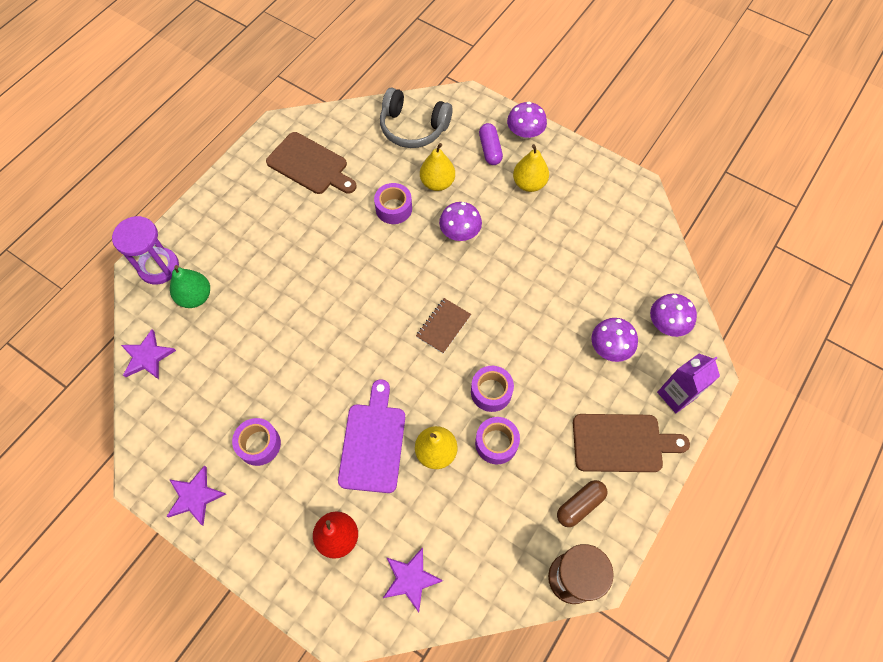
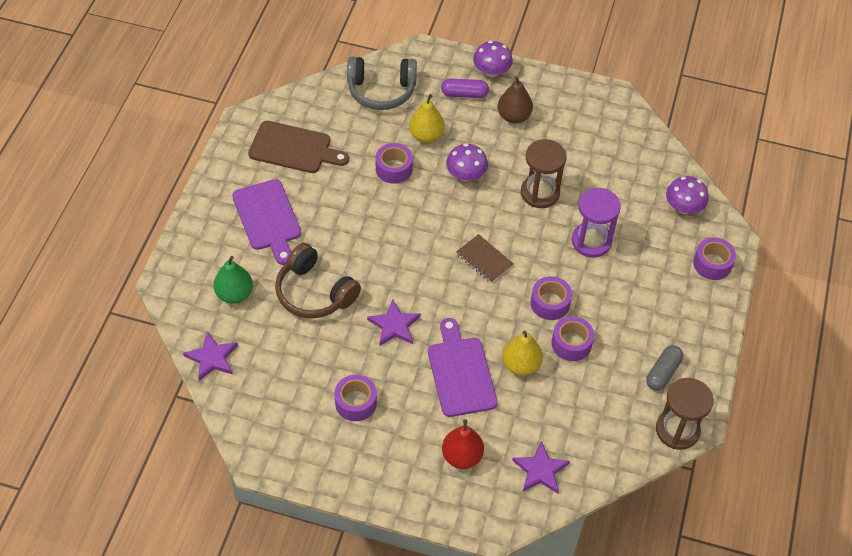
camera: 20 degrees left, 10 degrees down
purple hourglass [112,216,179,285] -> purple hourglass moved to [572,188,621,257]
purple star [167,465,226,526] -> purple star moved to [367,299,421,346]
brown notebook [416,298,471,354] -> brown notebook turned 60 degrees counterclockwise [456,234,514,283]
purple capsule [479,123,503,165] -> purple capsule turned 60 degrees counterclockwise [441,79,489,98]
yellow pear [513,144,549,192] -> brown pear [497,76,533,123]
brown capsule [557,480,607,527] -> grey capsule [646,345,683,391]
brown cutting board [573,414,690,472] -> none
purple mushroom [591,318,638,362] -> none
purple carton [657,354,720,413] -> purple tape [693,237,736,280]
none -> purple cutting board [232,179,301,265]
none -> brown headphones [275,243,361,318]
none -> brown hourglass [521,139,567,208]

